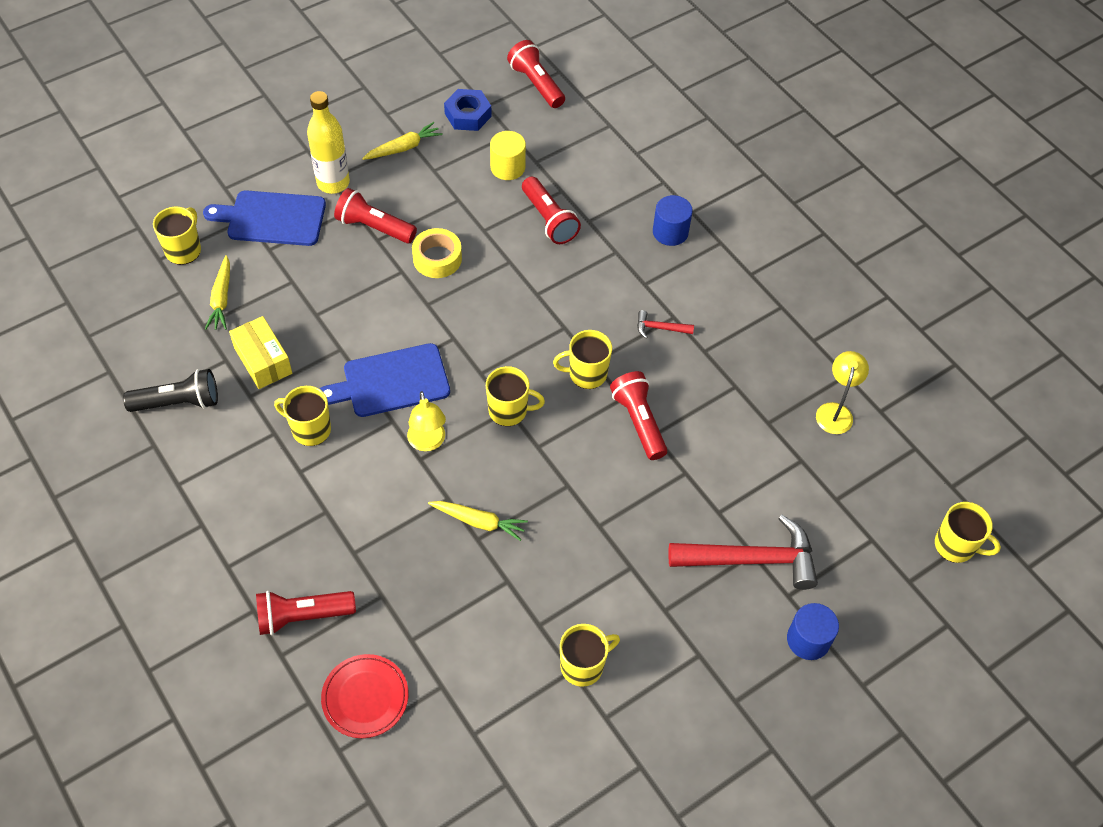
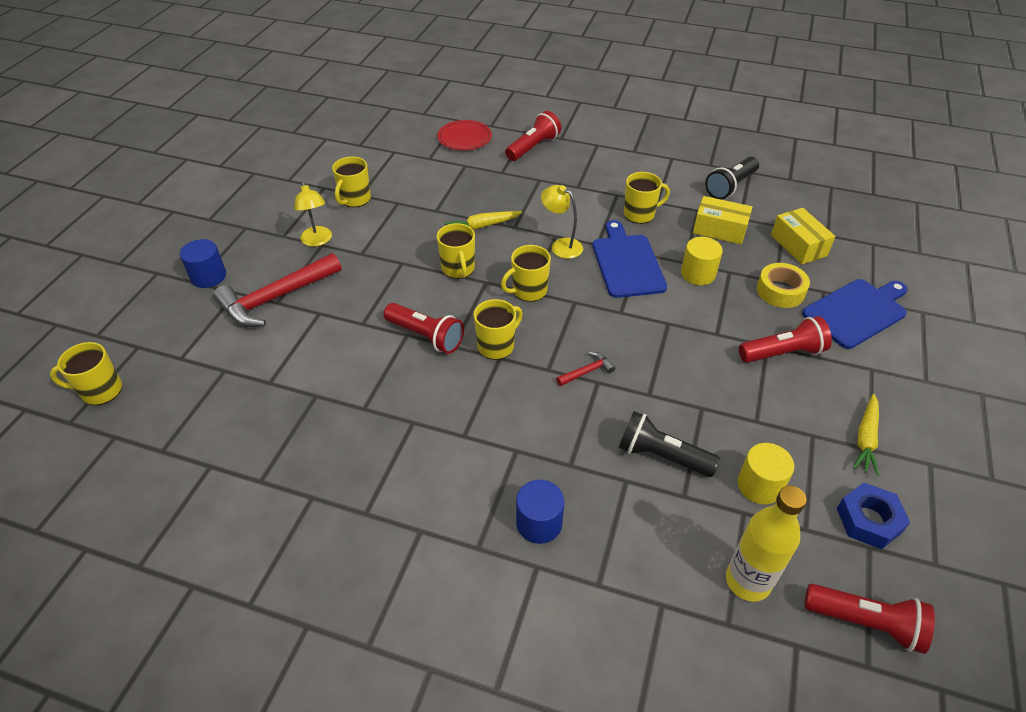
camera: 145 degrees right, 10 degrees down
yellow mug [153,207,201,265] -> yellow mug moved to [437,223,475,279]
yellow carrot [205,255,230,330] -> yellow box [771,208,836,264]
yellow bottle [307,91,350,194] -> yellow bottle moved to [726,486,807,602]
blue cutting board [320,343,450,417] -> blue cutting board turned 45 degrees counterclockwise [593,220,667,298]
yellow tape [412,228,462,278] -> yellow tape moved to [757,263,810,308]
red flashlight [522,177,581,244] -> black flashlight [619,411,720,477]
red hammer [637,310,694,338] -> red hammer moved to [556,352,615,386]
yellow lamp [816,351,869,434] -> yellow lamp moved to [294,181,332,246]
none -> yellow cylinder [681,237,723,285]

